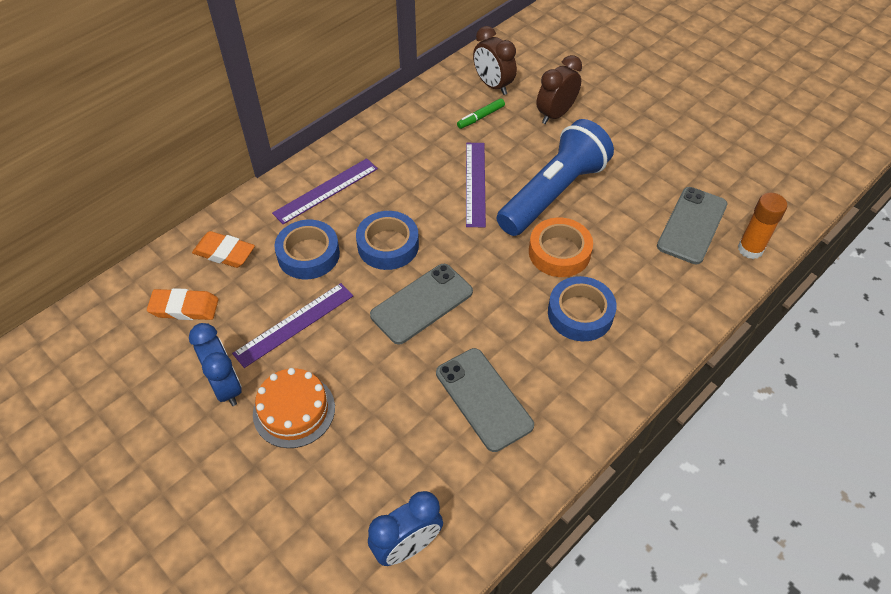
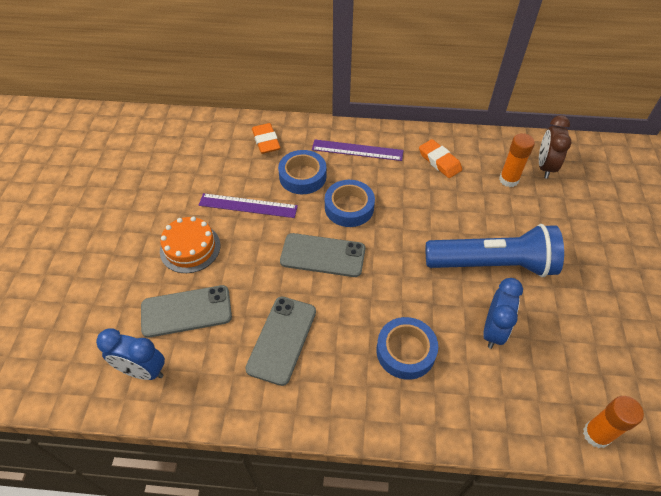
camera: 50 degrees right, 0 degrees up
orange eraser [147,288,219,320] -> orange eraser moved to [419,139,462,178]
blue clock [189,323,242,406] -> blue clock moved to [483,278,523,349]
green marker [457,98,505,129] -> orange glue stick [499,133,535,187]
purple ruler [466,143,486,227] -> none
orange tape [529,218,593,277] -> none
brown clock [536,55,582,124] -> none
grey phone [657,187,727,265] -> grey phone moved to [141,285,232,338]

